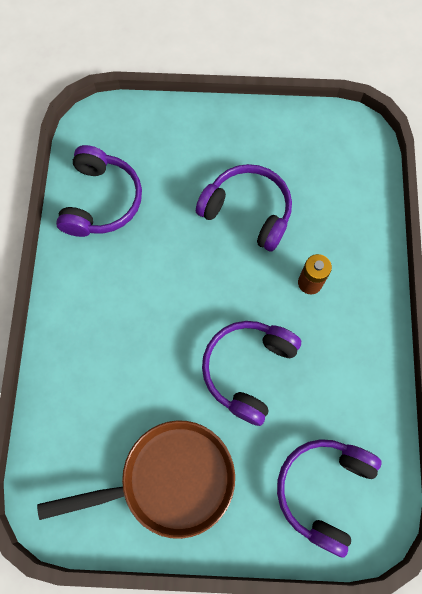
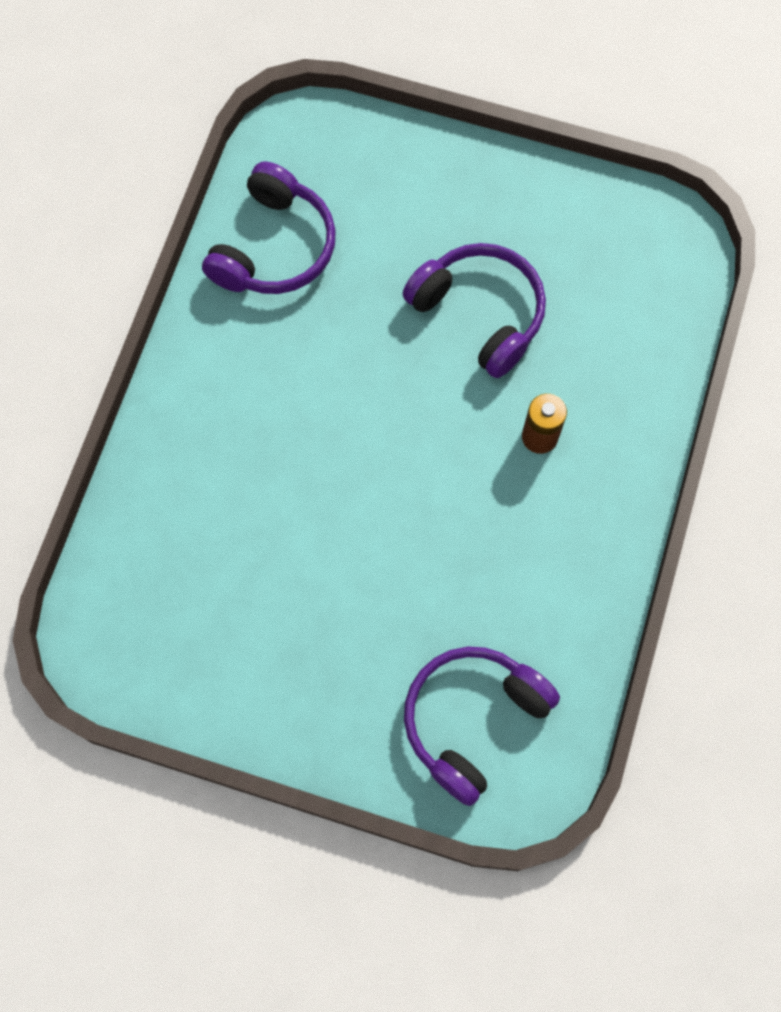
camera: 15 degrees right, 0 degrees up
brown pan [37,420,235,539] -> none
purple headphones [202,321,301,426] -> none

